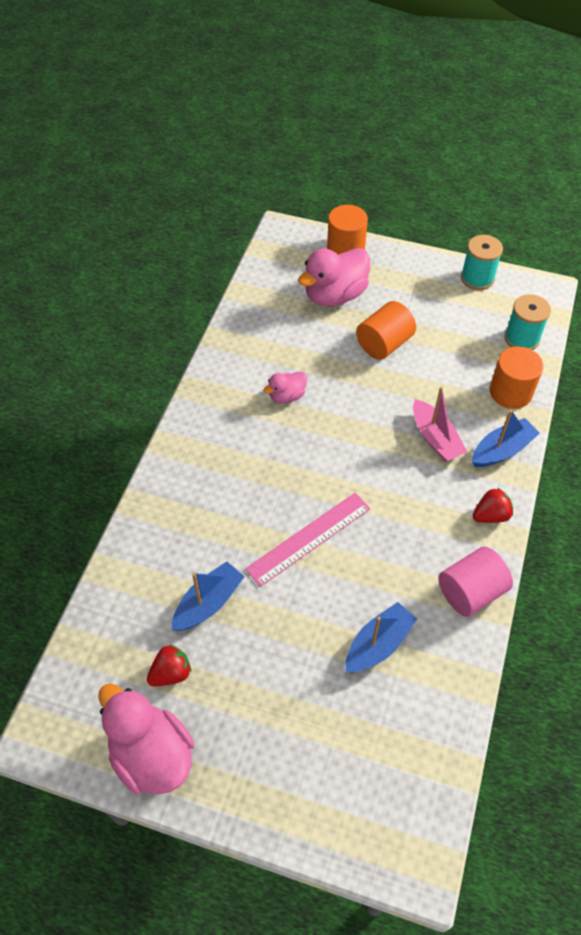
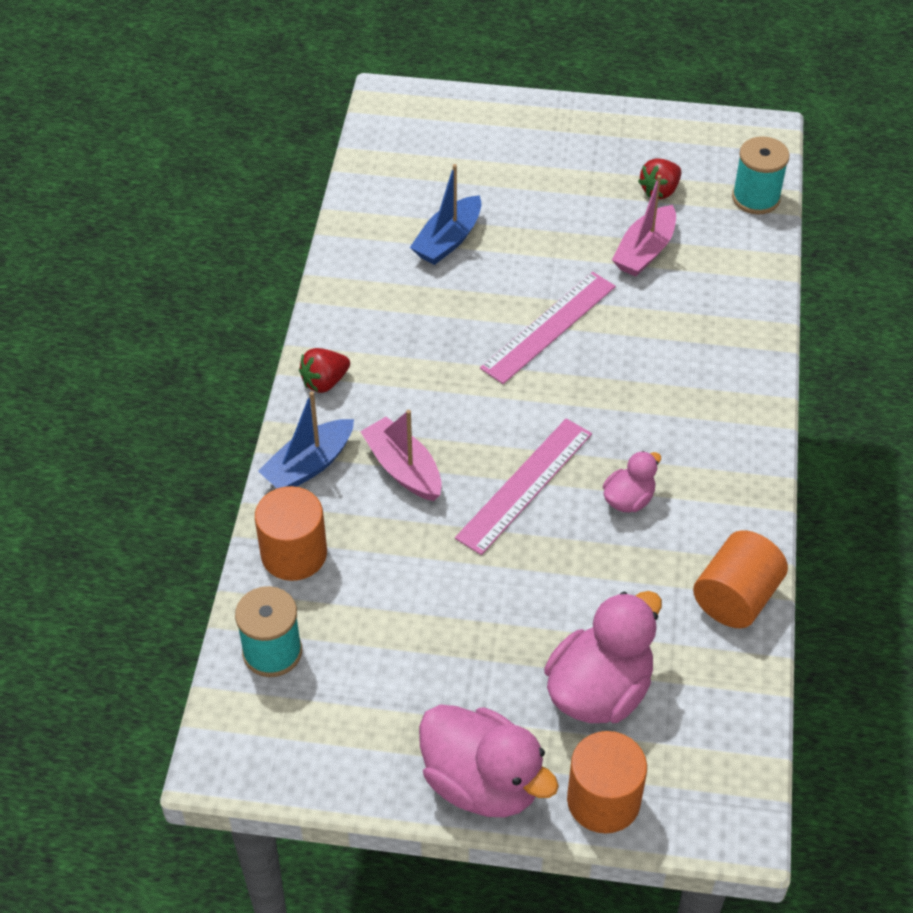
camera: 170 degrees right, 5 degrees down
pink duck [98,683,195,795] -> pink duck moved to [419,704,559,817]
blue boat [172,561,245,631] -> pink boat [612,175,676,277]
orange cylinder [356,301,416,360] -> orange cylinder moved to [693,530,788,628]
pink cylinder [438,547,513,617] -> none
turquoise spool [461,235,503,290] -> turquoise spool moved to [732,136,790,214]
none -> pink ruler [455,419,592,555]

